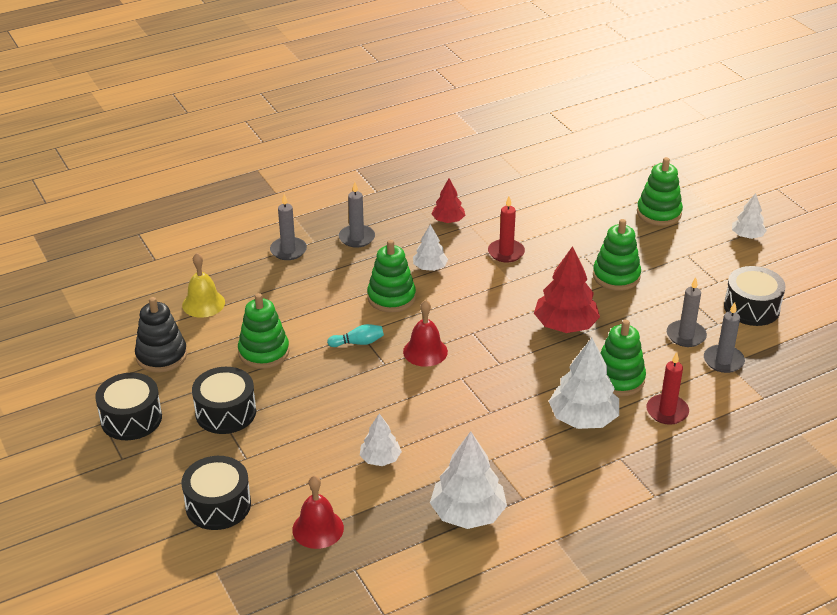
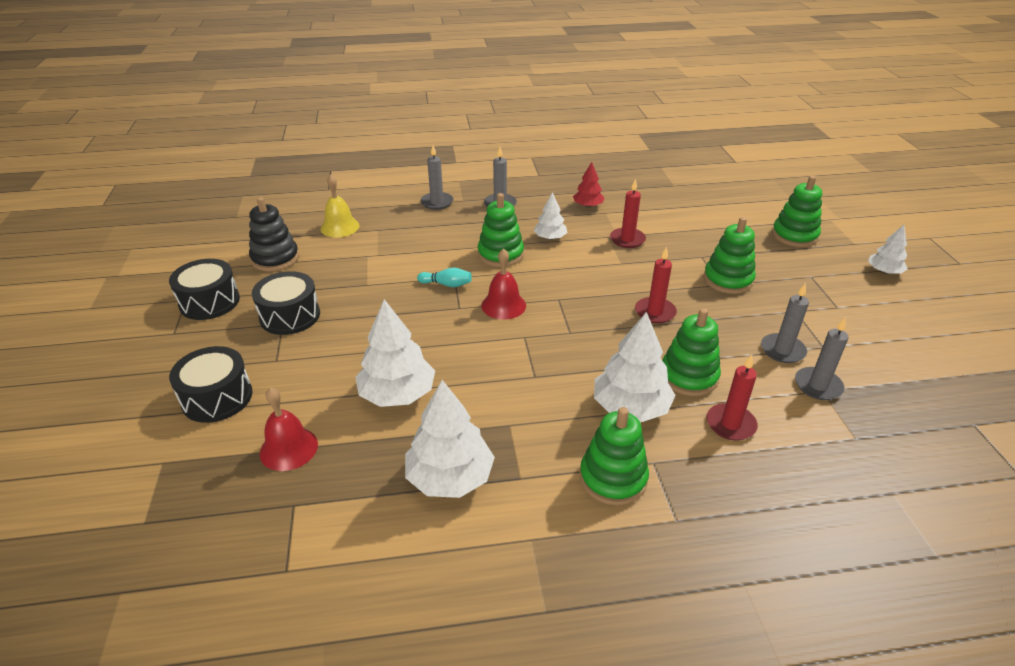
camera: 20 degrees right, 0 degrees up
green stacking toy [238,293,289,369] -> green stacking toy moved to [580,407,649,505]
white tree [360,413,402,466] -> white tree [355,299,435,407], size x1.75
red tree [534,246,600,333] -> red candle [635,247,677,324]
black drum [724,266,786,326] -> none

